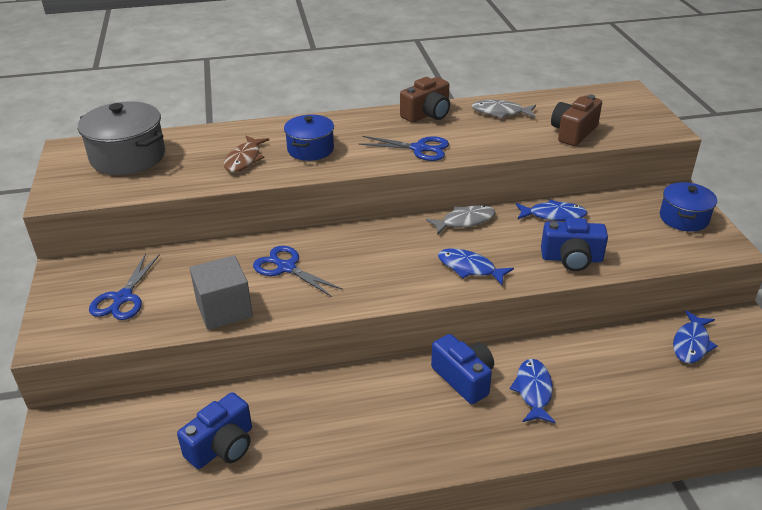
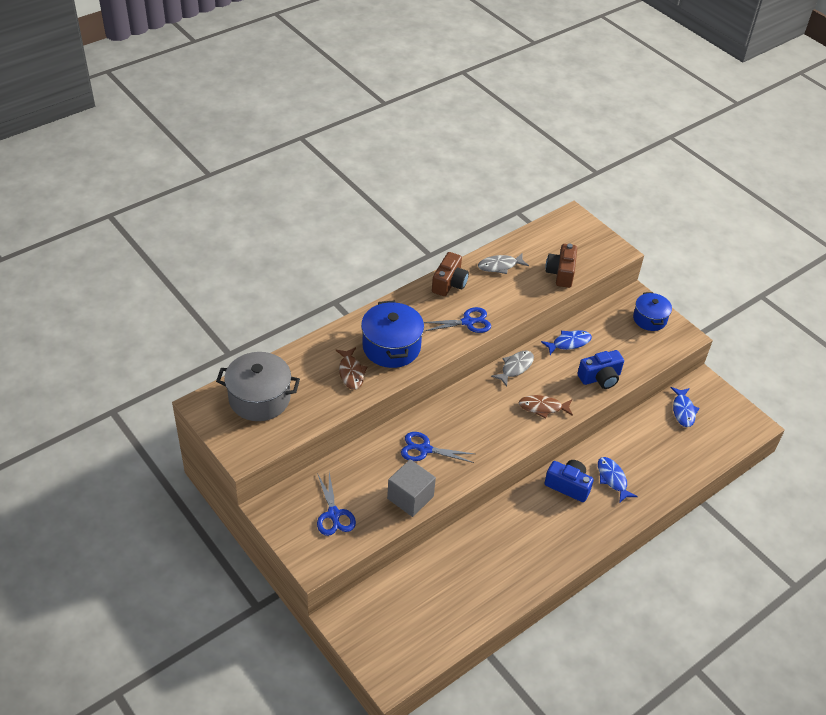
camera: 30 degrees left, 10 degrees up
blue camera [177,392,252,469] -> none
blue pot [284,115,334,161] -> blue pot [361,300,424,368], size x1.57
blue fish [438,248,514,286] -> brown fish [518,395,573,419]

